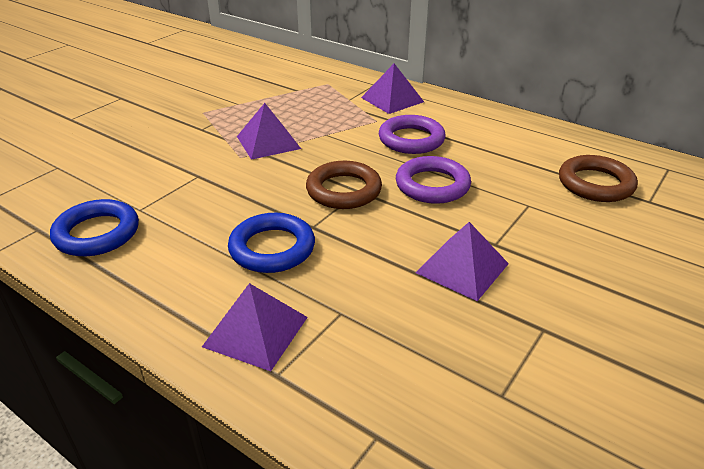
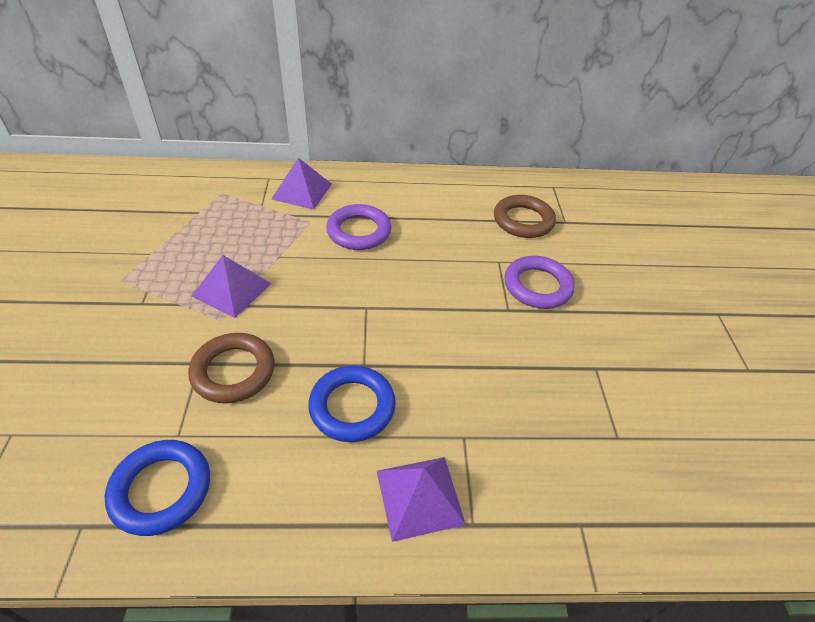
camera: 40 degrees left, 10 degrees up
brown ring [306,161,382,209] -> brown ring moved to [188,333,275,403]
purple ring [396,156,471,204] -> purple ring moved to [505,256,575,309]
purple pyramid [416,222,509,301] -> none

